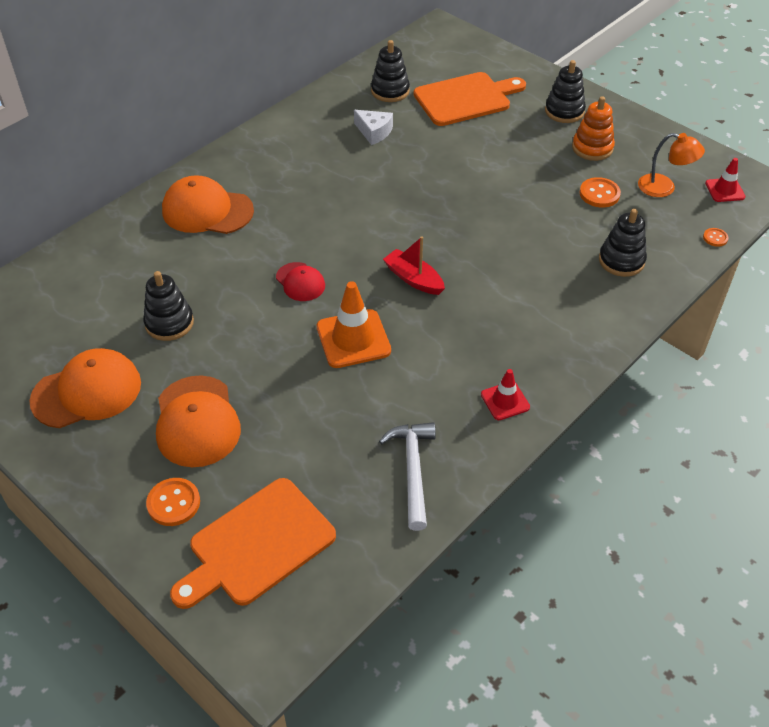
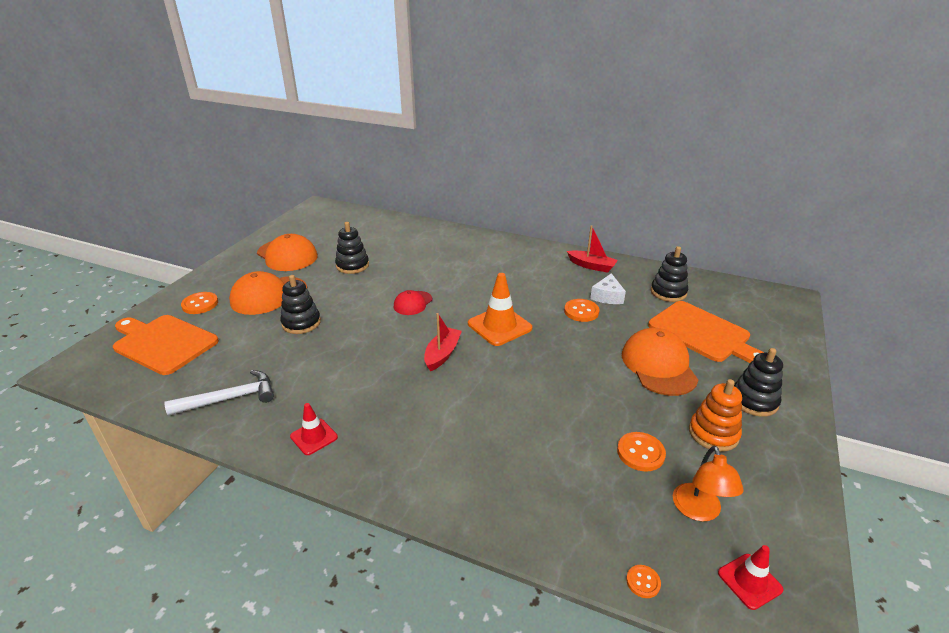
camera: 70 degrees right, 15 degrees down
orange cap [162,175,254,234] -> orange cap moved to [622,328,698,396]
orange traffic cone [316,281,391,368] -> orange traffic cone moved to [468,273,532,346]
black stacking toy [599,209,647,277] -> black stacking toy moved to [280,275,321,334]
none -> orange button [564,299,599,322]
none -> red boat [567,225,618,273]

